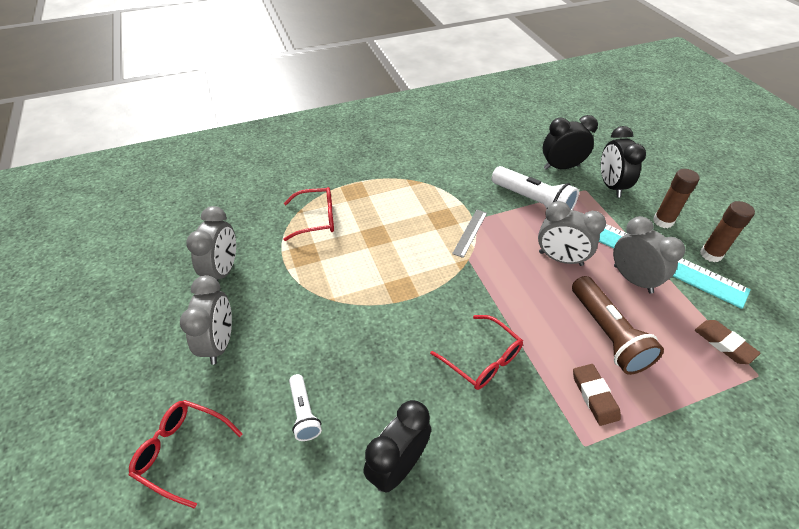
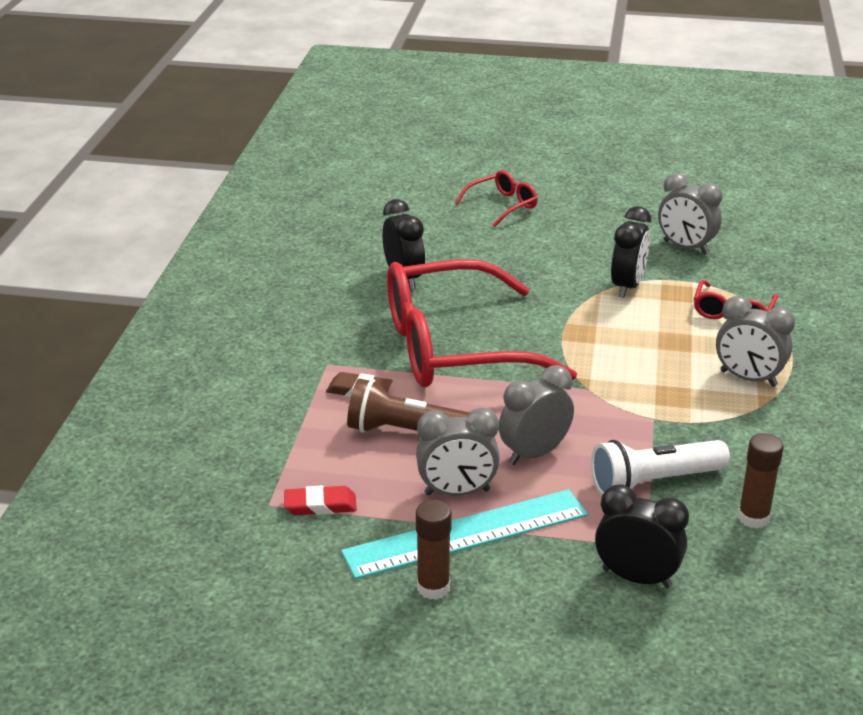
camera: 120 degrees right, 15 degrees down
grey clock [180,275,232,365] -> grey clock moved to [716,296,795,387]
white flashlight [289,374,322,441] -> none
red glasses [430,315,523,390] -> red glasses [387,259,577,388], size x2.30
grey ruler [452,210,487,258] -> none
black clock [543,115,598,170] -> black clock moved to [611,206,651,298]
brown glue stick [653,169,700,228] -> brown glue stick moved to [738,433,783,528]
brown eraser [695,320,761,364] -> red eraser [284,486,357,515]

